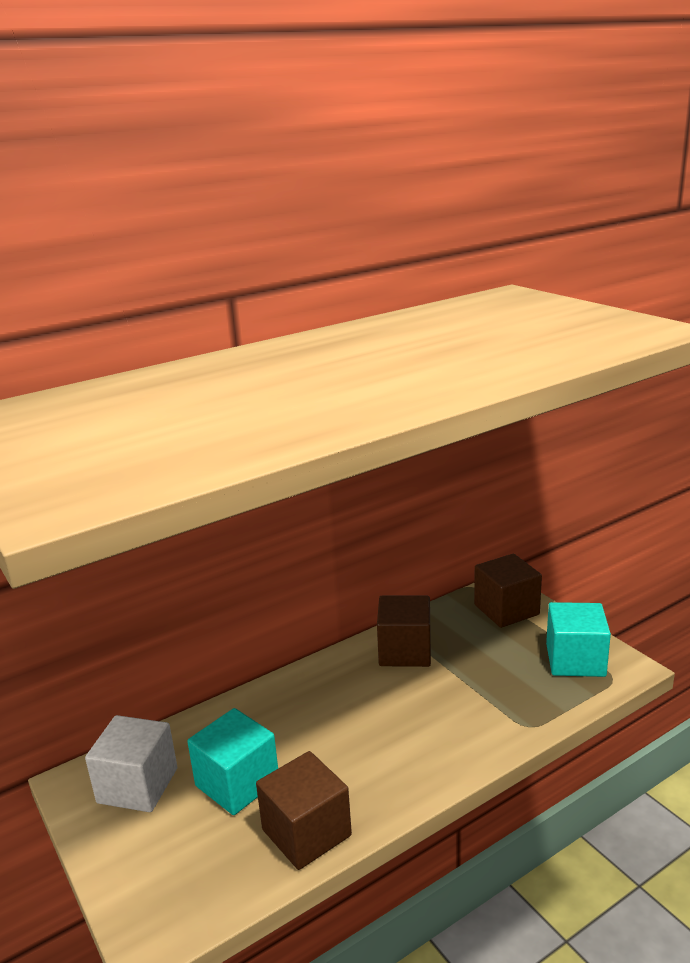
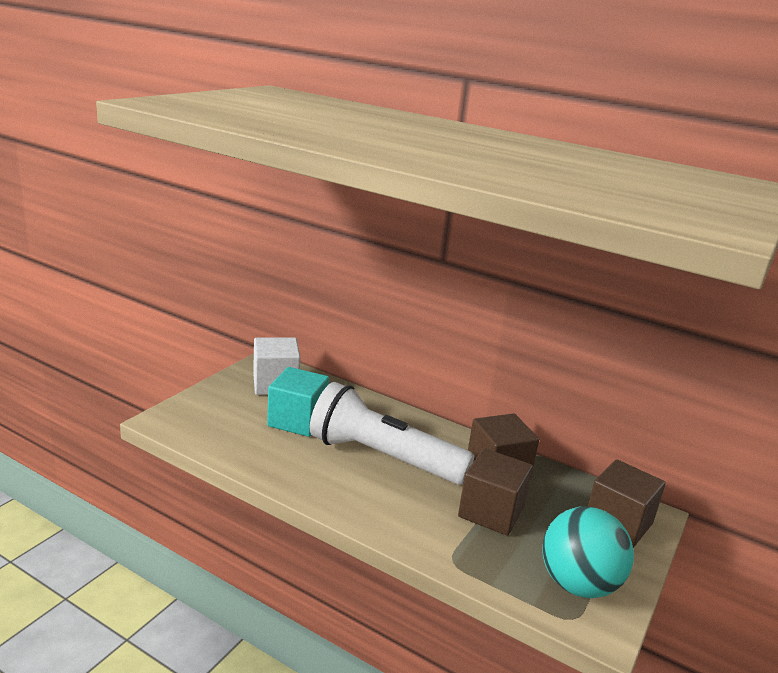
camera: 60 degrees right, 0 degrees up
brown cube [256,751,352,870] -> brown cube moved to [458,448,533,536]
turquoise cube [546,602,611,677] -> turquoise ball [542,507,634,598]
none -> white flashlight [310,382,474,485]

